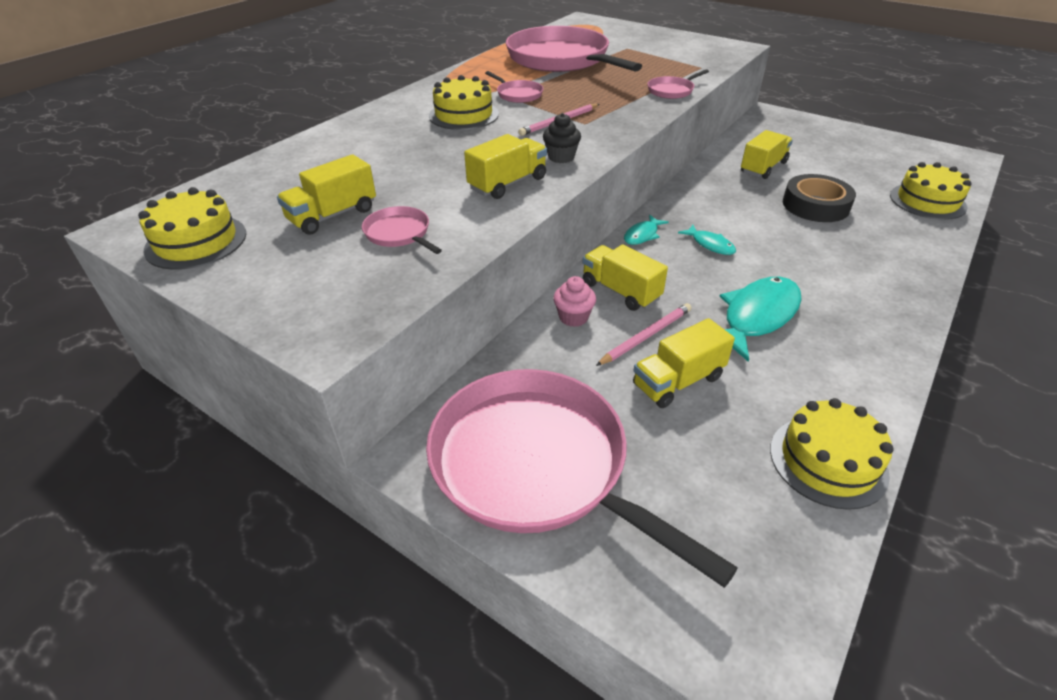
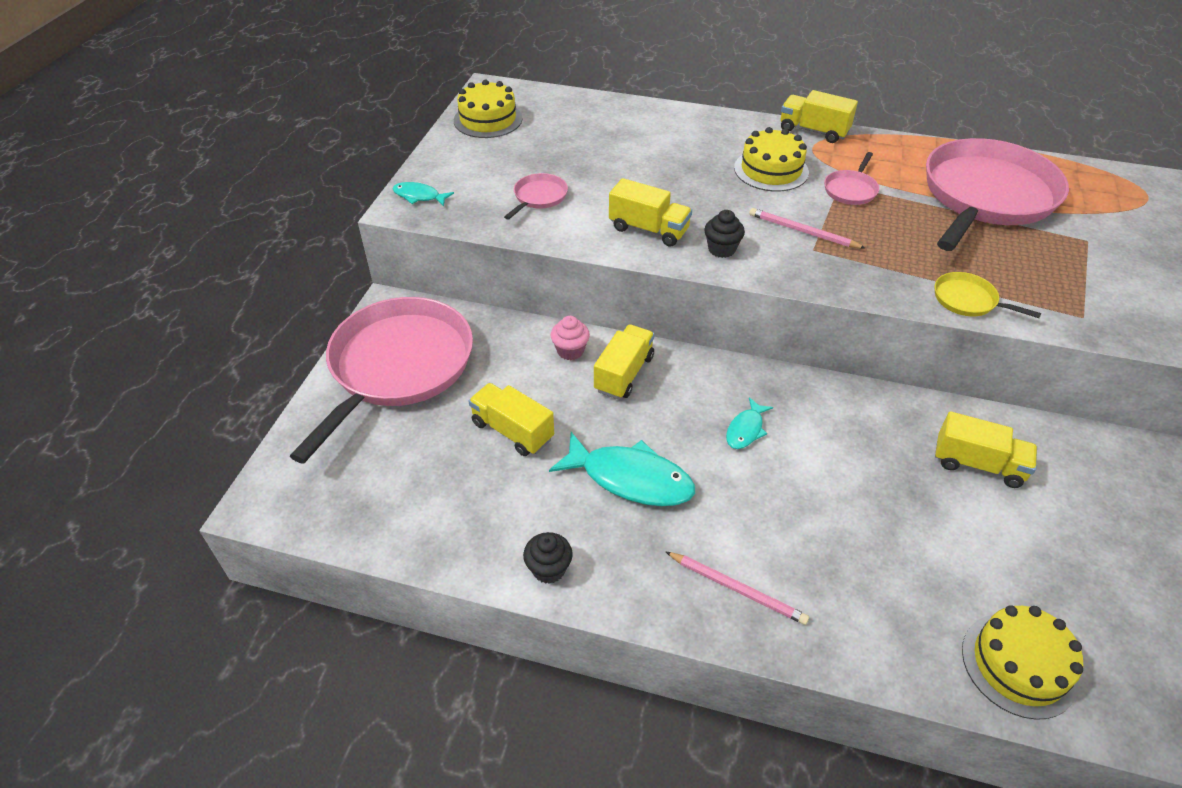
camera: 70 degrees right, 5 degrees up
yellow truck [277,154,376,235] -> yellow truck moved to [781,90,858,143]
pink pencil [596,303,691,366] -> pink pencil moved to [665,551,809,625]
turquoise fish [624,215,669,245] -> turquoise fish moved to [393,182,454,206]
pink pan [647,69,709,99] -> yellow pan [934,272,1041,318]
yellow cake [770,398,894,510] -> none
black tape [783,174,856,222] -> none
none -> black cupcake [523,532,573,584]

